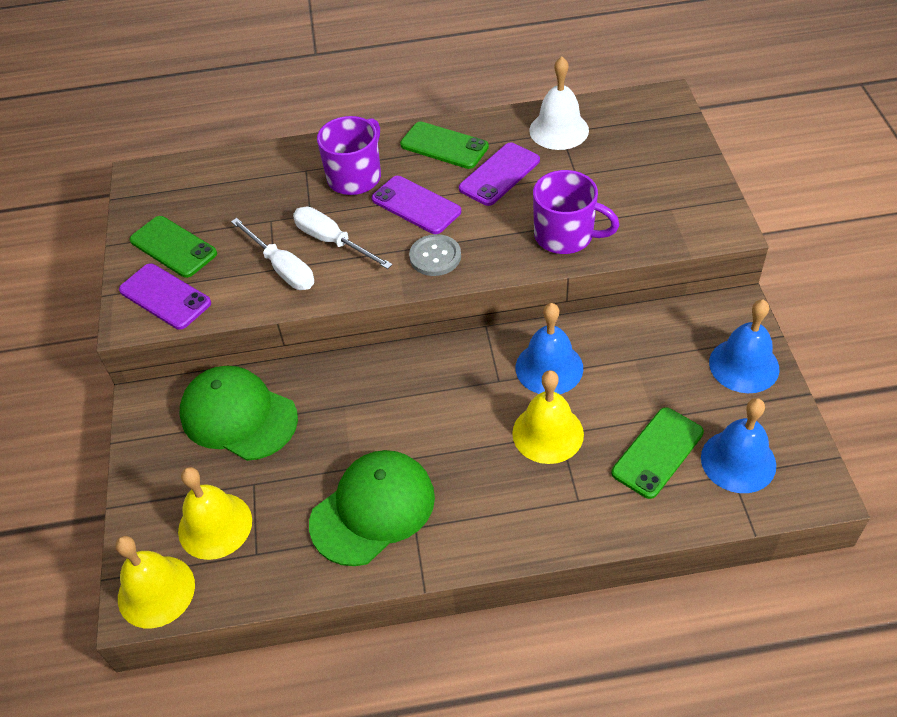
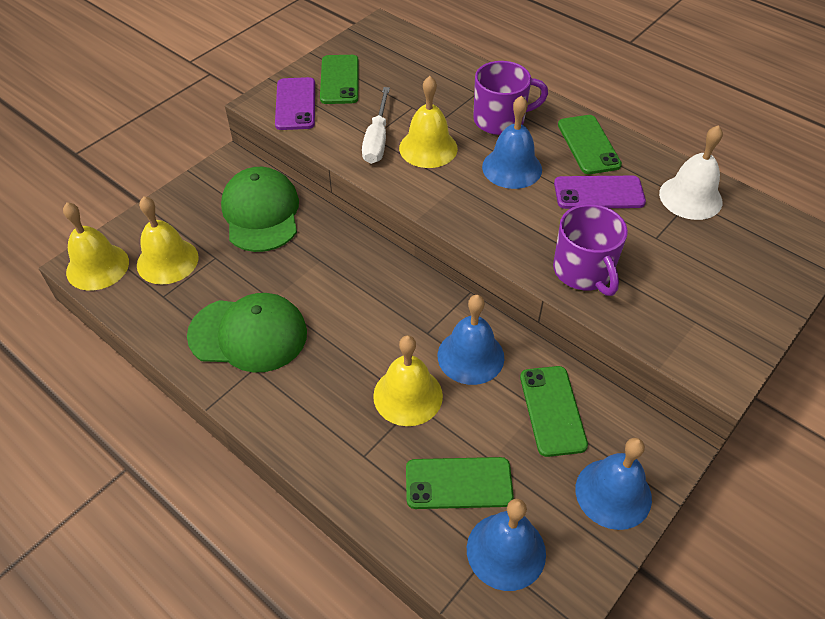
camera: 45 degrees right, 0 degrees up
white screwdriver [293,207,393,269] -> yellow bell [399,76,458,168]
purple phone [372,176,461,234] -> blue bell [482,96,542,189]
grey button [409,234,461,276] -> none
none -> green phone [520,366,588,457]

